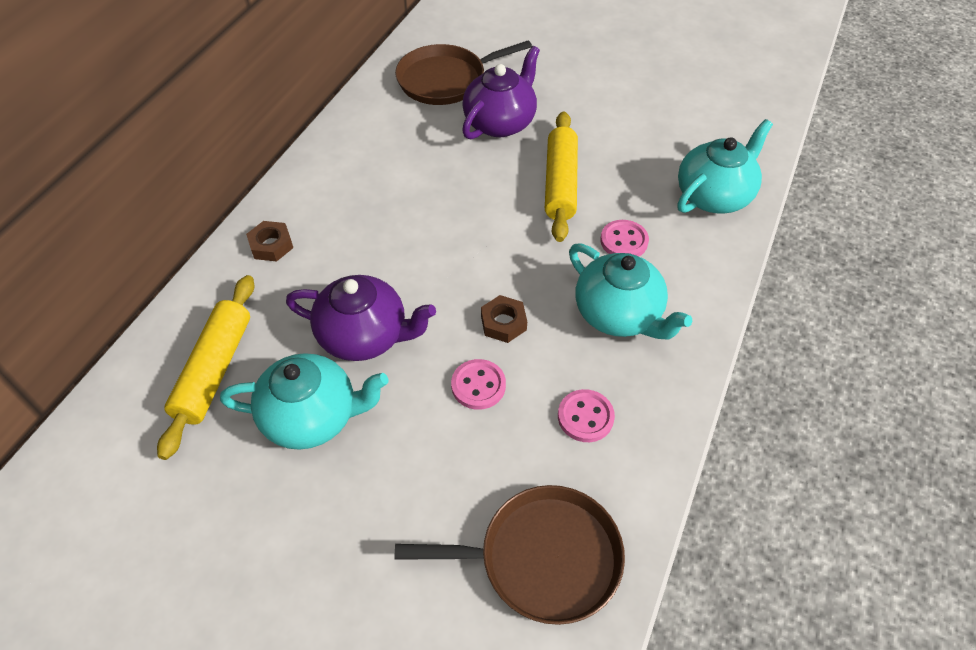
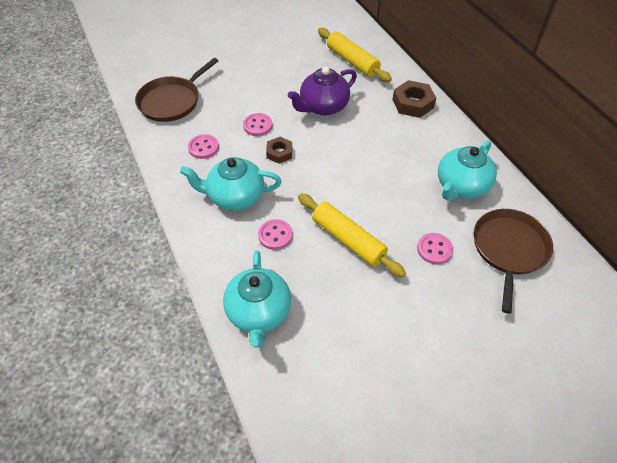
camera: 130 degrees right, 0 degrees up
turquoise teapot [220,353,389,450] -> turquoise teapot moved to [438,141,497,200]
brown nut [246,221,293,262] -> brown nut [392,80,436,118], size x1.57
purple teapot [462,46,540,140] -> pink button [417,233,453,264]

